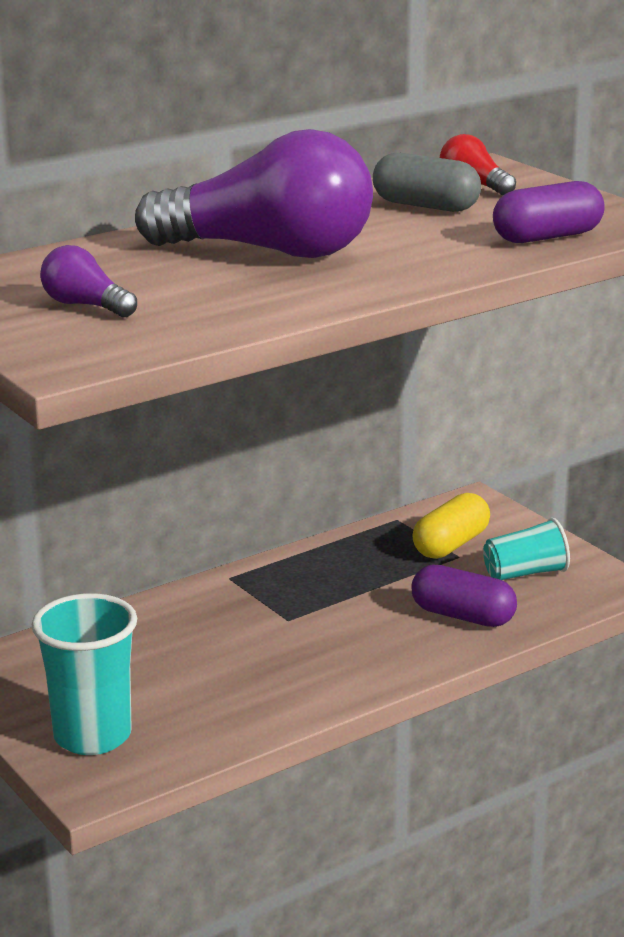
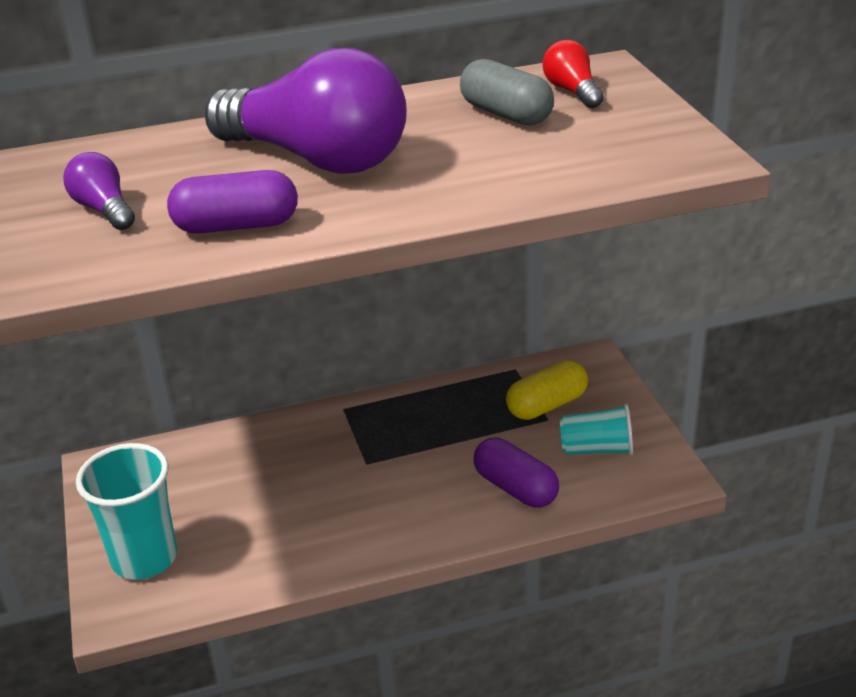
camera: 20 degrees right, 10 degrees up
purple capsule [493,181,605,243] -> purple capsule moved to [167,170,298,234]

